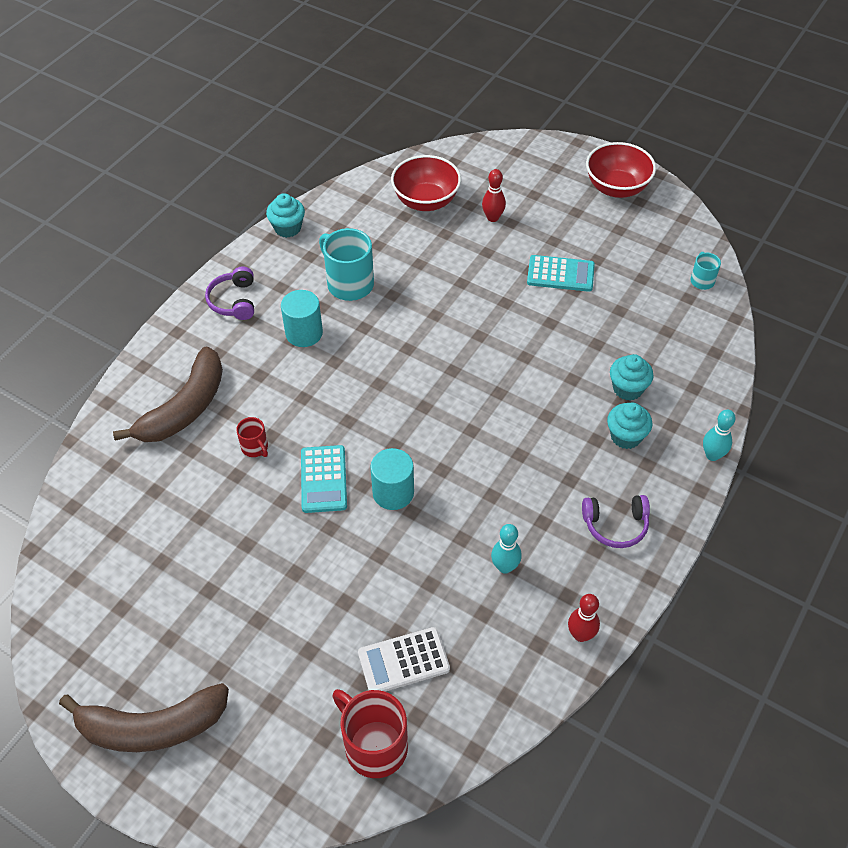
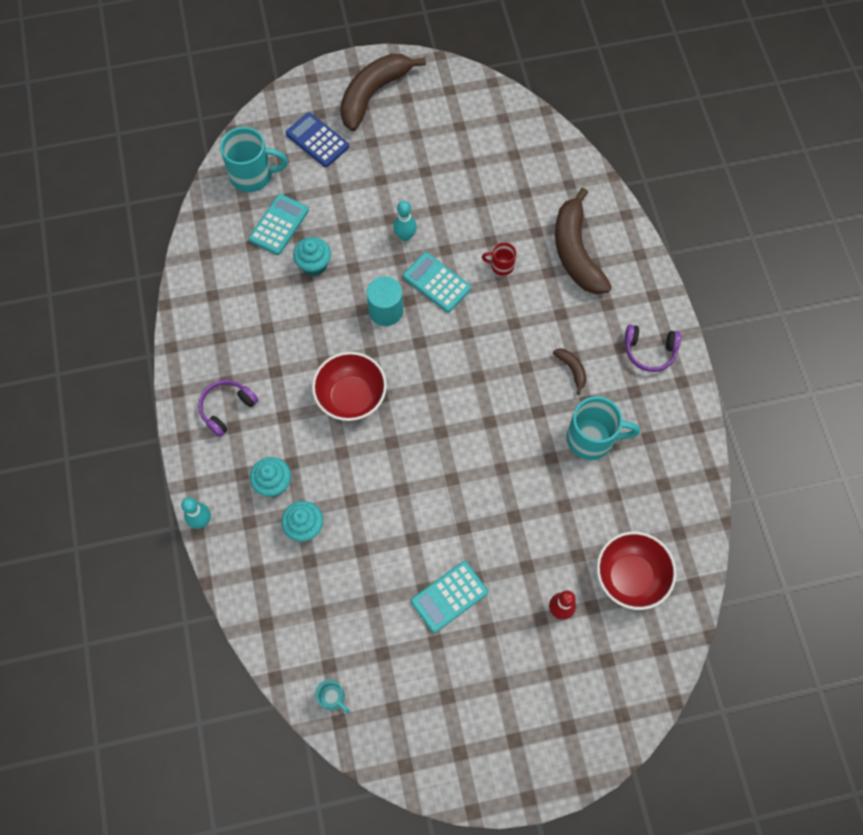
camera: 135 degrees right, 15 degrees up
purple headphones [205,267,254,320] -> purple headphones turned 150 degrees clockwise [625,325,681,372]
turquoise cupcake [266,193,305,238] -> turquoise cupcake moved to [293,237,331,276]
turquoise cylinder [281,290,323,347] -> brown banana [553,349,587,395]
red mug [332,689,408,778] -> turquoise mug [220,127,288,192]
white calculator [358,627,450,692] -> turquoise calculator [249,194,309,255]
turquoise bowling pin [491,524,522,574] -> turquoise bowling pin moved to [393,201,417,241]
red bowling pin [568,594,600,642] -> none
red bowl [586,142,656,198] -> red bowl moved to [312,352,387,421]
none -> blue calculator [286,112,349,167]

